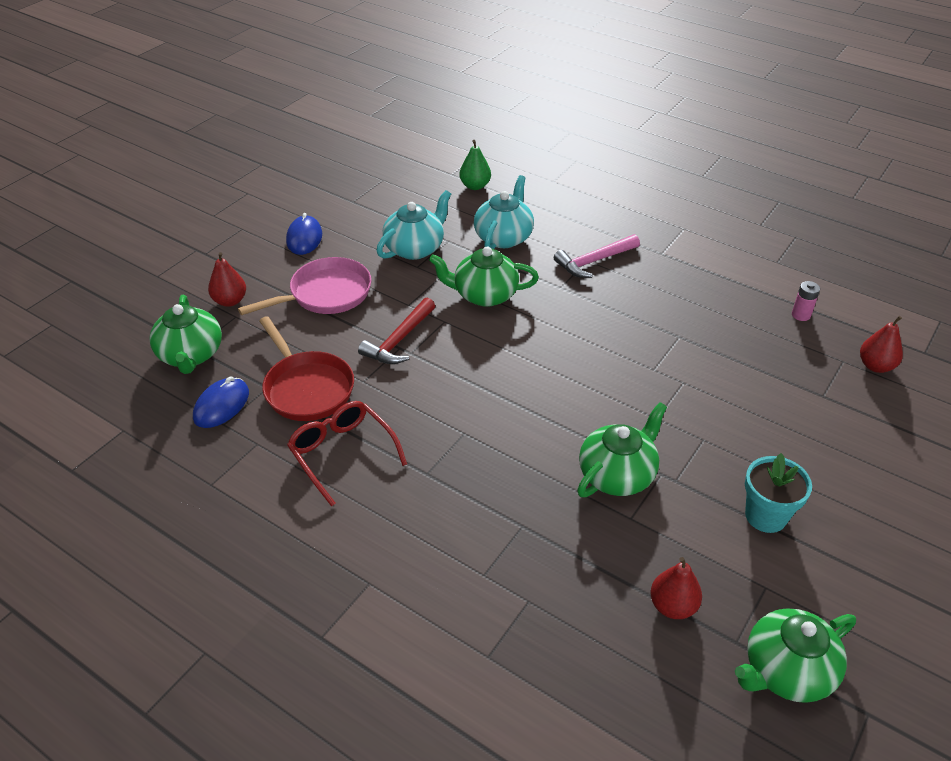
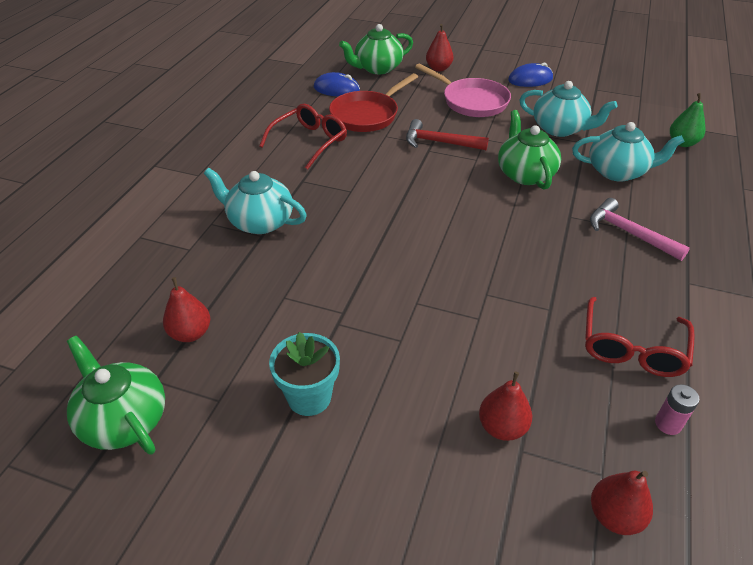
camera: 75 degrees right, 0 degrees up
green teapot [577,402,667,497] -> none
none -> turquoise teapot [204,168,307,234]
none -> red pear [479,371,532,441]
none -> red glasses [585,297,695,377]

